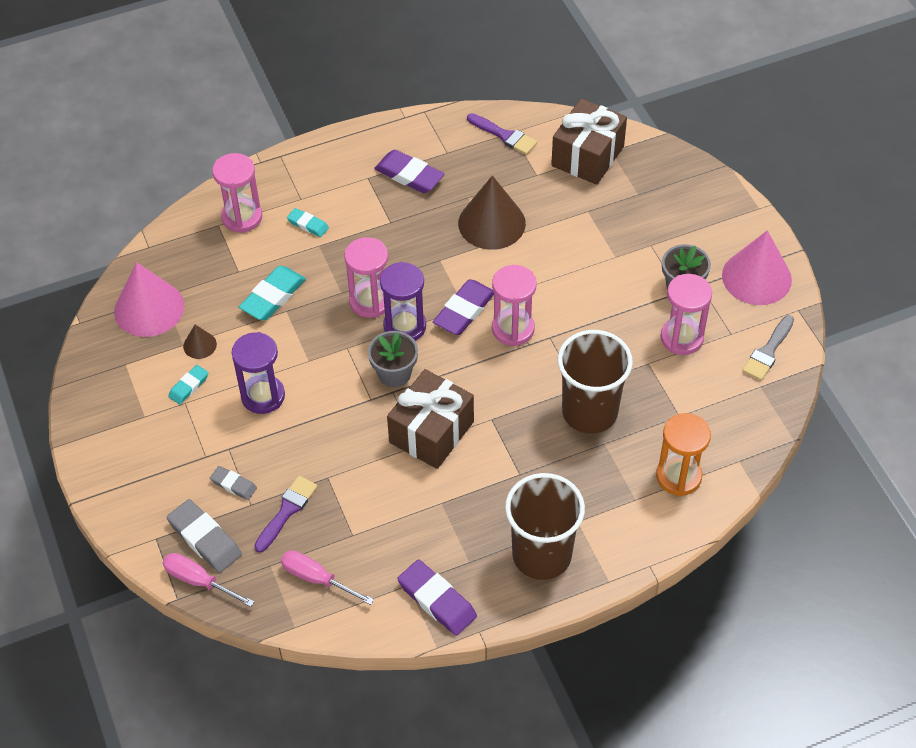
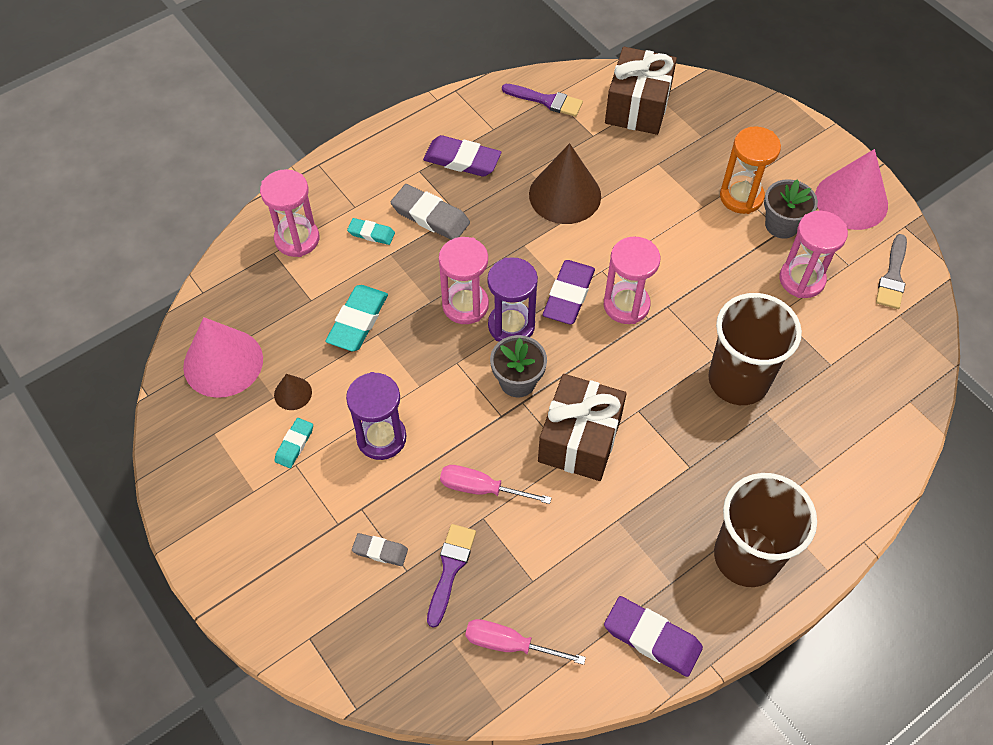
camera: 15 degrees left, 5 degrees up
pink screwdriver [163,553,254,607] -> pink screwdriver moved to [440,465,552,504]
grey eraser [167,499,242,573] -> grey eraser moved to [391,184,470,240]
orange hourglass [656,413,711,496] -> orange hourglass moved to [720,127,781,214]

